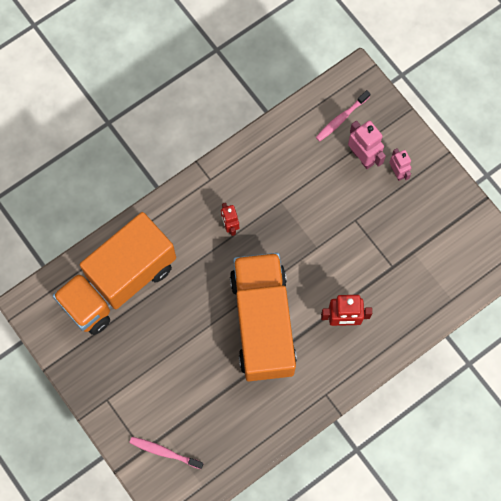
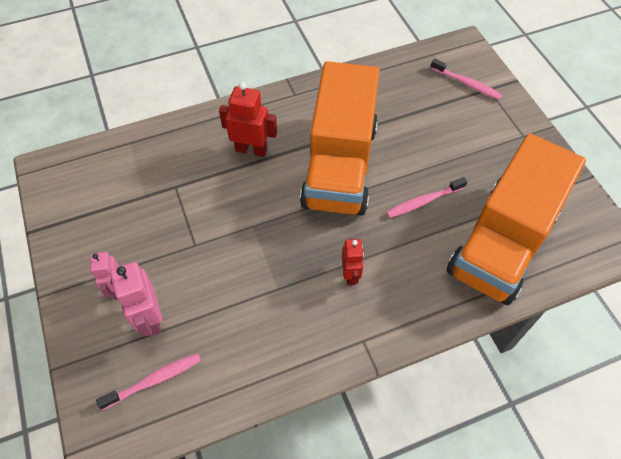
camera: 165 degrees left, 15 degrees down
orange truck [53,212,176,335] -> orange truck turned 150 degrees clockwise [446,133,586,305]
none -> pink toothbrush [386,177,467,218]

